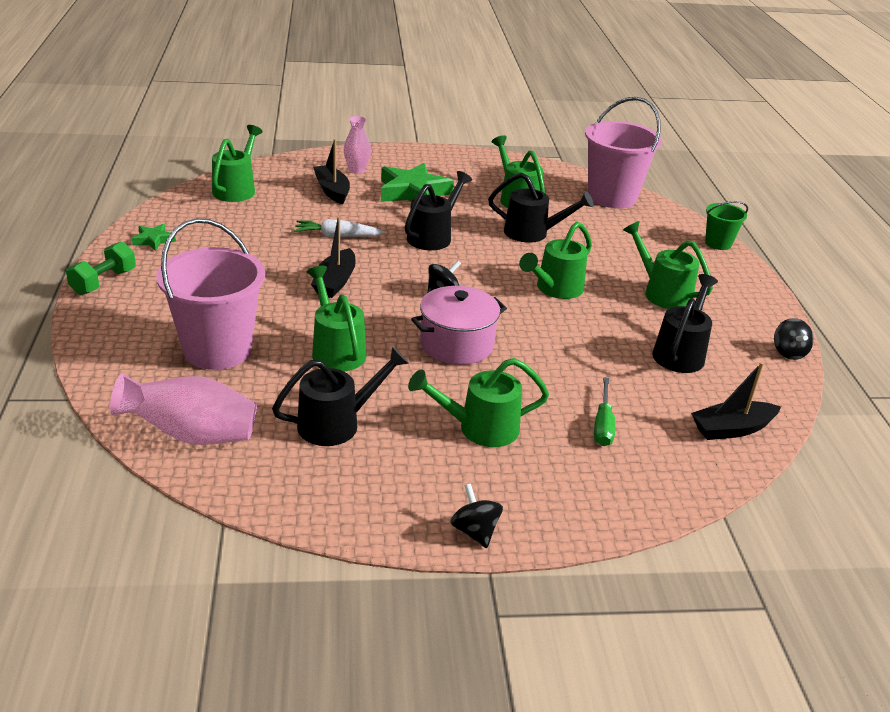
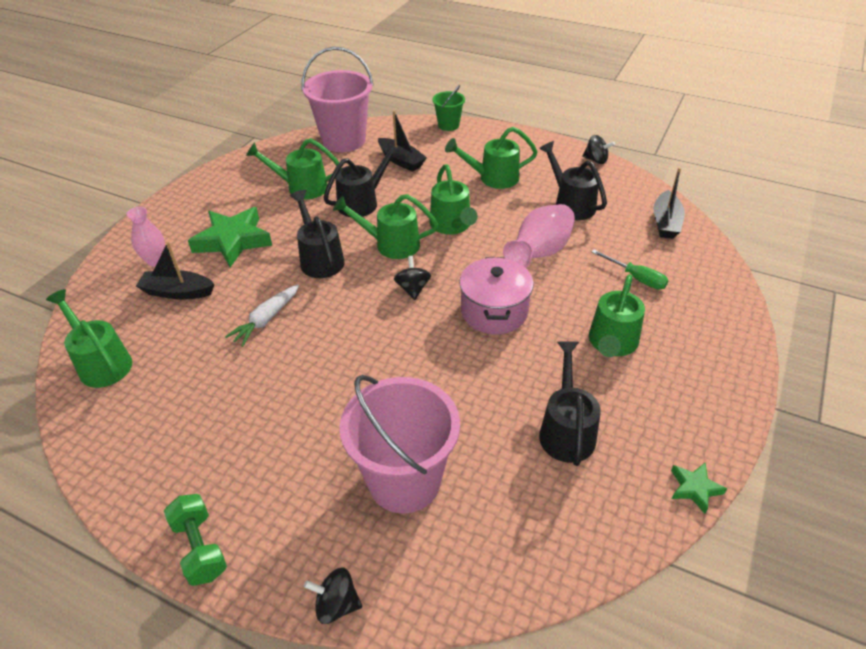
camera: 55 degrees left, 10 degrees up
pink vase [110,373,257,445] -> pink vase moved to [503,204,575,268]
green star [132,224,176,251] -> green star moved to [671,463,727,514]
green watering can [307,266,366,371] -> green watering can moved to [333,194,438,259]
black boat [311,217,356,298] -> black boat moved to [378,110,427,172]
black spinning top [450,484,503,548] -> black spinning top moved to [304,567,362,624]

